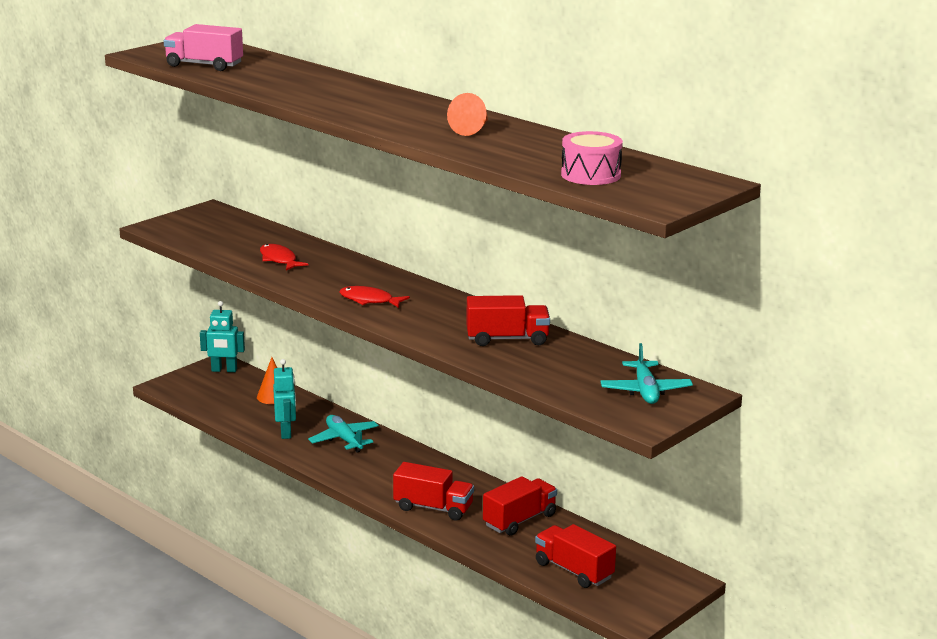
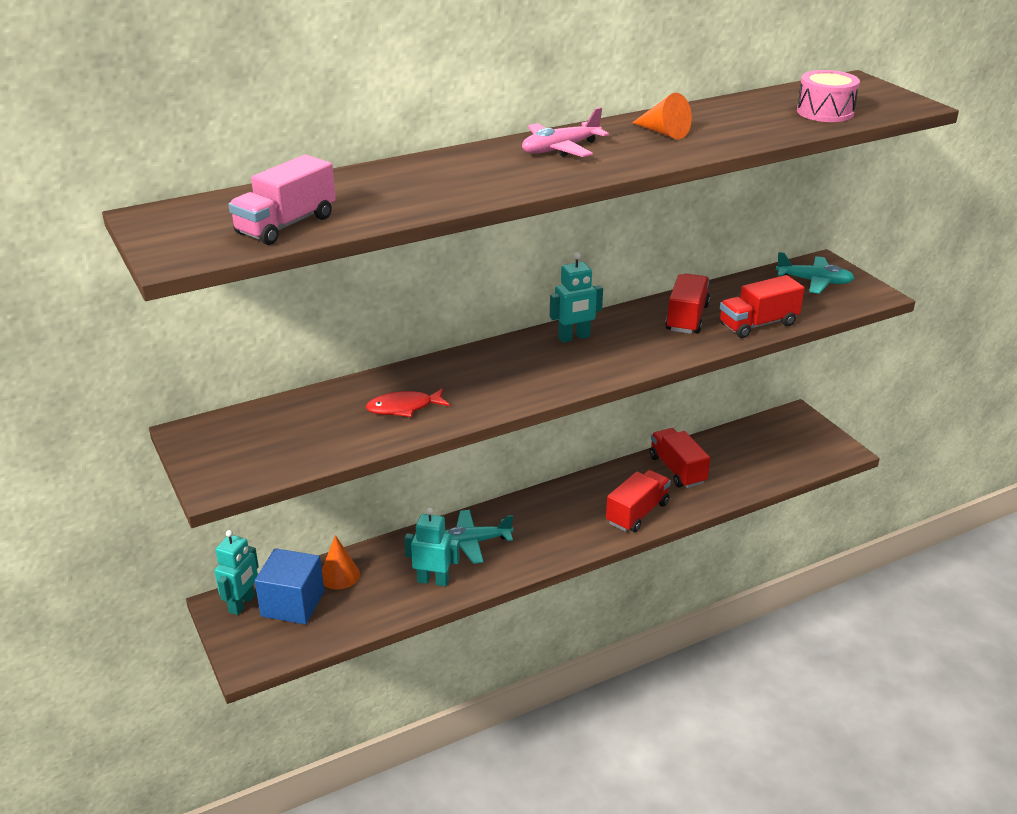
camera: 70 degrees left, 10 degrees up
red fish [339,286,410,308] -> none
red truck [535,524,616,588] -> red truck moved to [720,275,805,338]
none -> blue cube [255,548,324,625]
none -> pink plane [522,107,609,157]
none -> turquoise robot [550,252,603,343]

